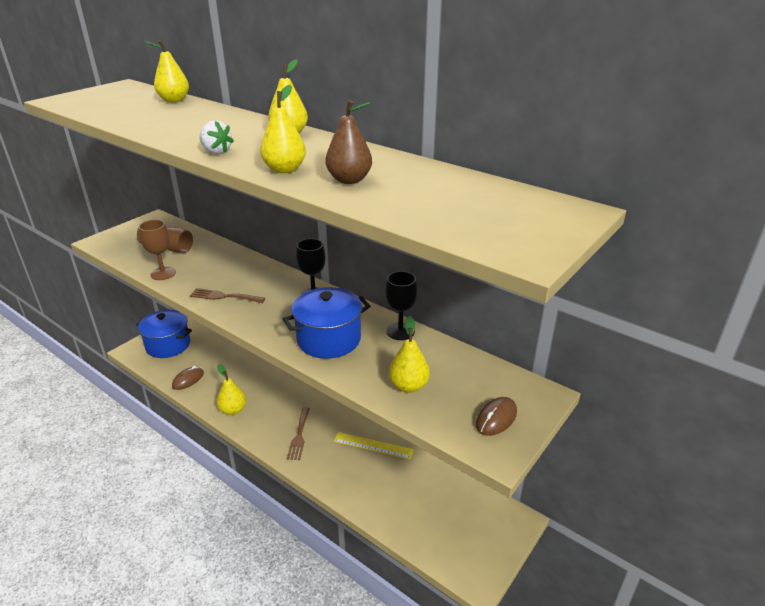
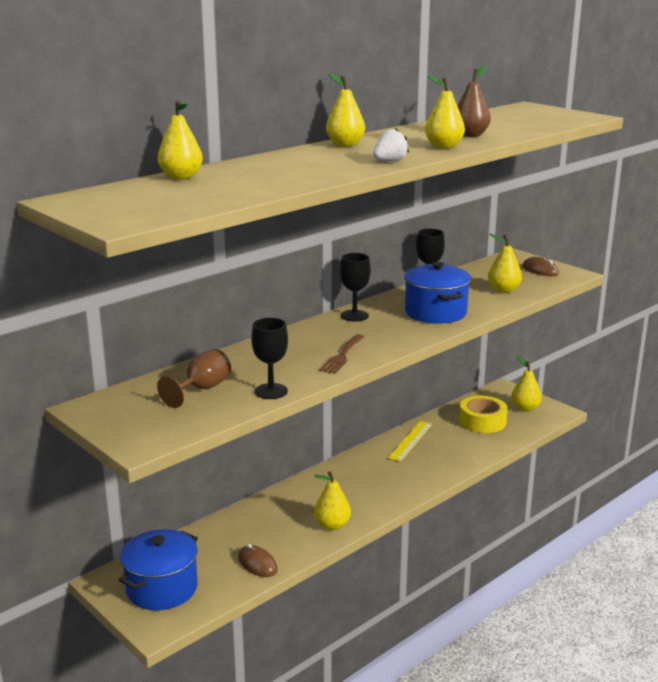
camera: 80 degrees left, 10 degrees down
brown goblet [139,220,176,280] -> black goblet [251,318,288,399]
brown fork [287,407,310,460] -> none
none -> yellow tape [459,396,508,433]
none -> yellow pear [511,356,542,412]

